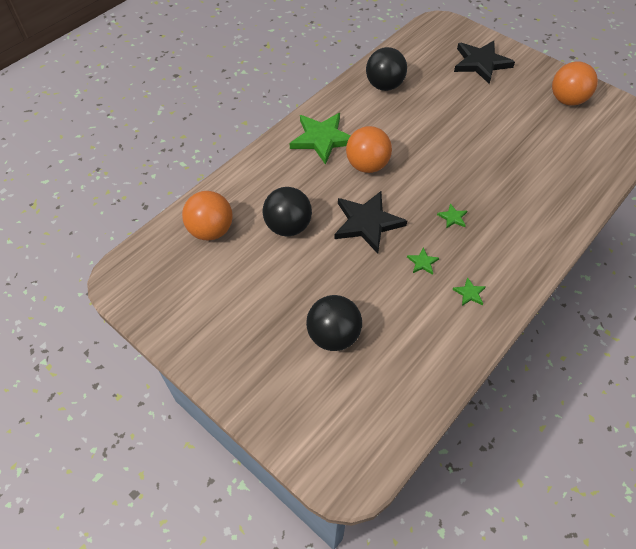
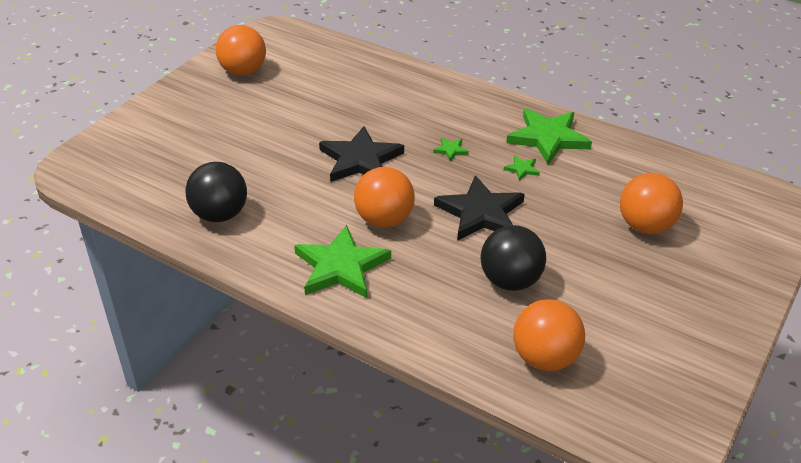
camera: 100 degrees left, 15 degrees down
black ball [306,295,362,351] -> orange ball [620,173,683,234]
green star [452,277,486,306] -> green star [506,109,592,165], size x2.41
black star [454,40,515,84] -> black star moved to [319,126,404,182]

